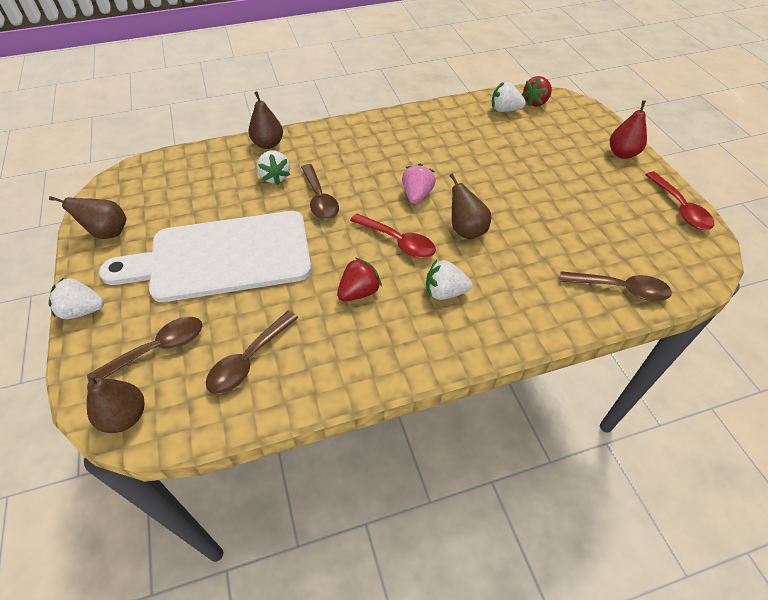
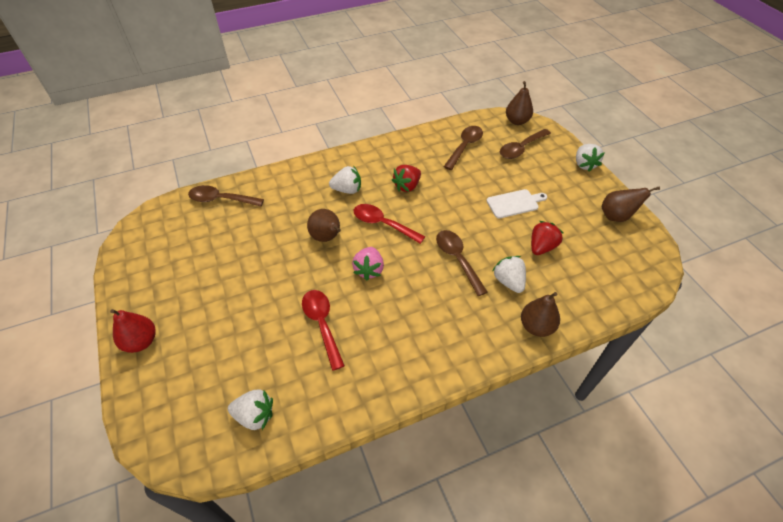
camera: 175 degrees right, 0 degrees up
white strawberry [49,277,104,319] -> white strawberry turned 90 degrees clockwise [576,144,605,171]
white cutting board [99,211,312,302] -> white cutting board [487,189,547,218], size x0.40
red strawberry [522,76,552,107] -> red strawberry moved to [531,221,563,255]
red spoon [645,172,714,230] -> red spoon moved to [302,290,345,371]

